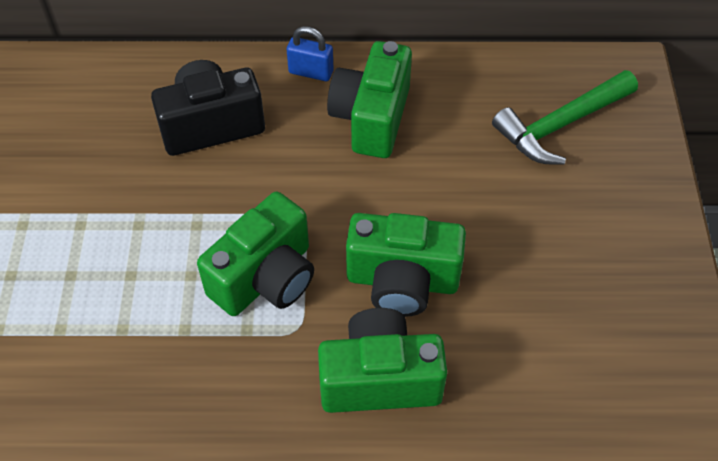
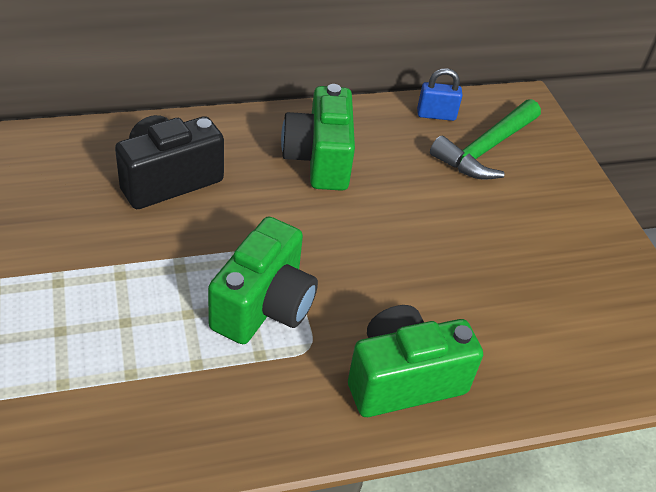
camera: 20 degrees left, 10 degrees down
blue padlock [287,26,334,81] -> blue padlock moved to [417,68,463,121]
green camera [346,213,466,317] -> none

